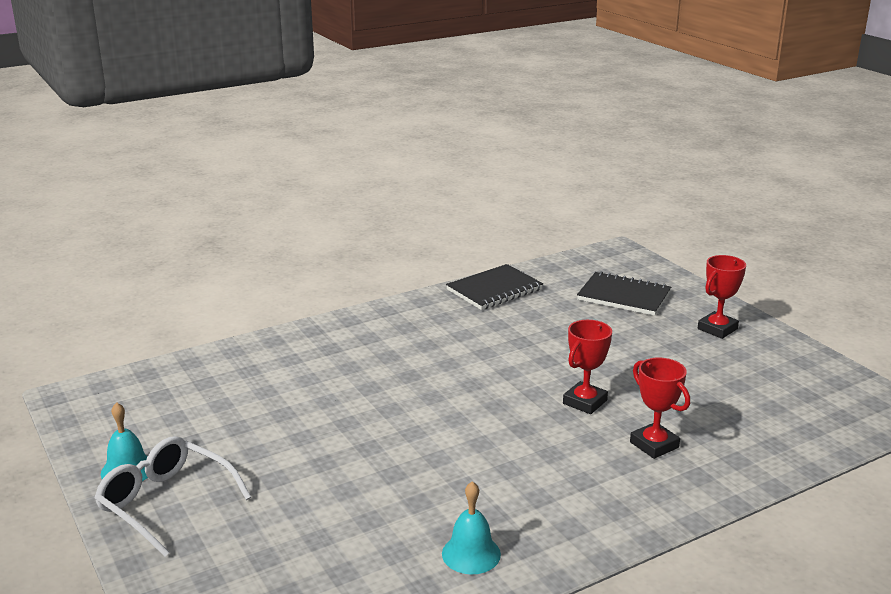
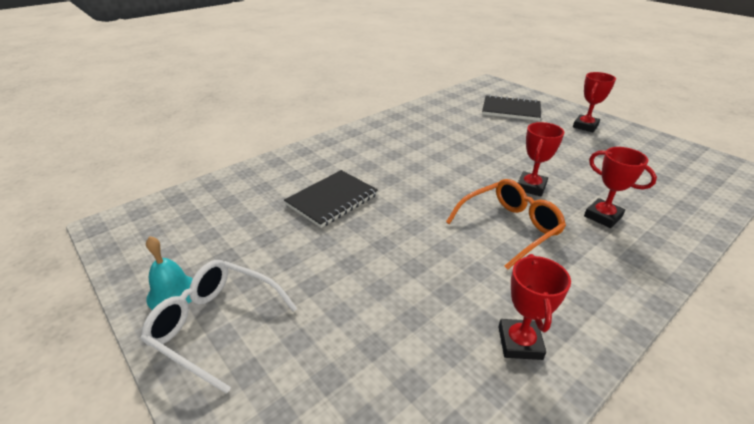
camera: 10 degrees left, 10 degrees up
turquoise bell [442,481,501,574] -> red trophy [498,254,571,360]
black notebook [446,264,543,310] -> black notebook moved to [284,170,378,228]
none -> orange glasses [446,179,566,270]

